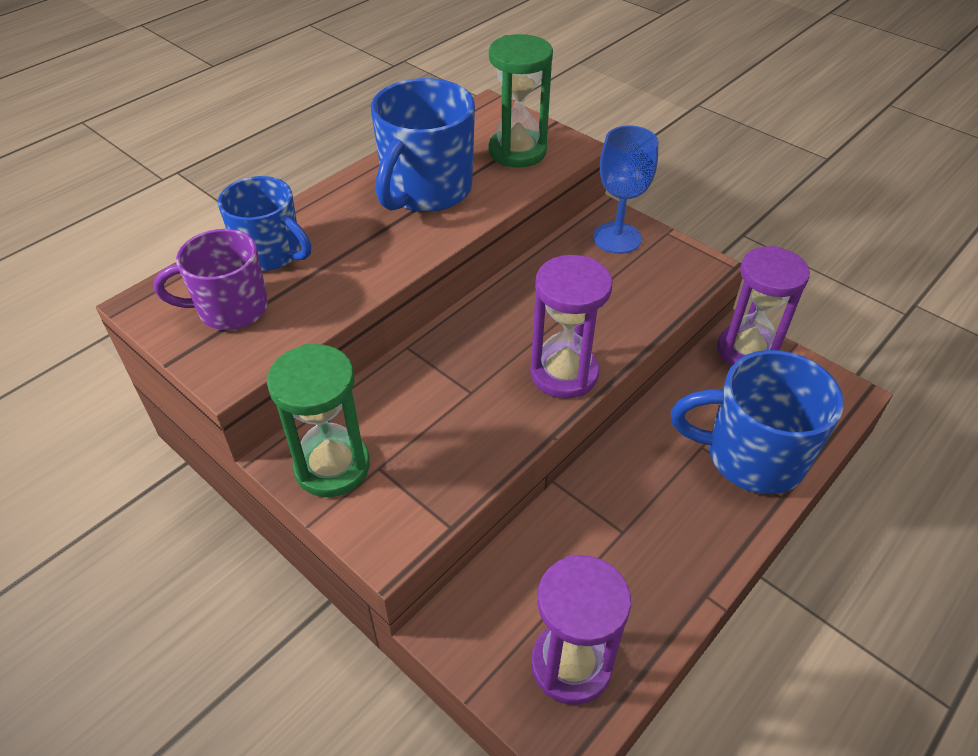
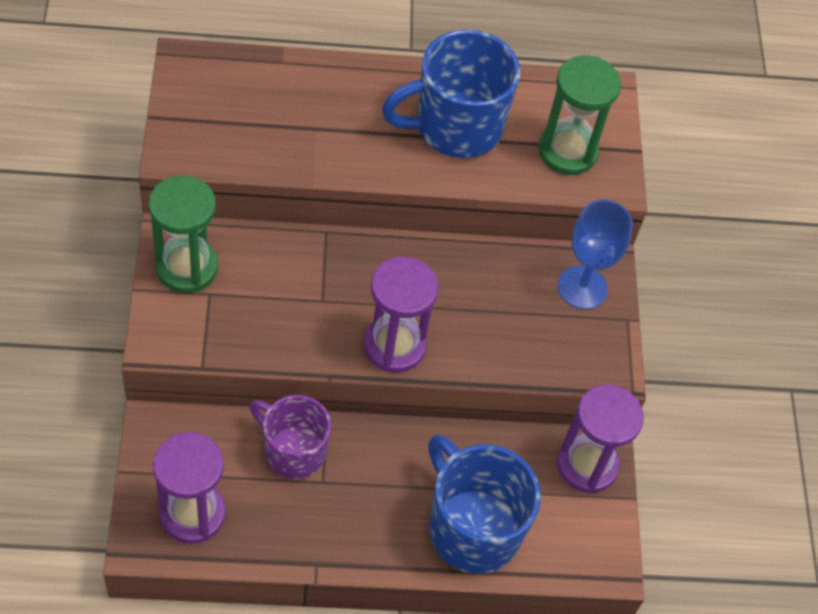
camera: 40 degrees right, 10 degrees up
purple mug [154,229,268,330] -> purple mug moved to [249,395,331,479]
blue mug [218,176,311,271] -> none

